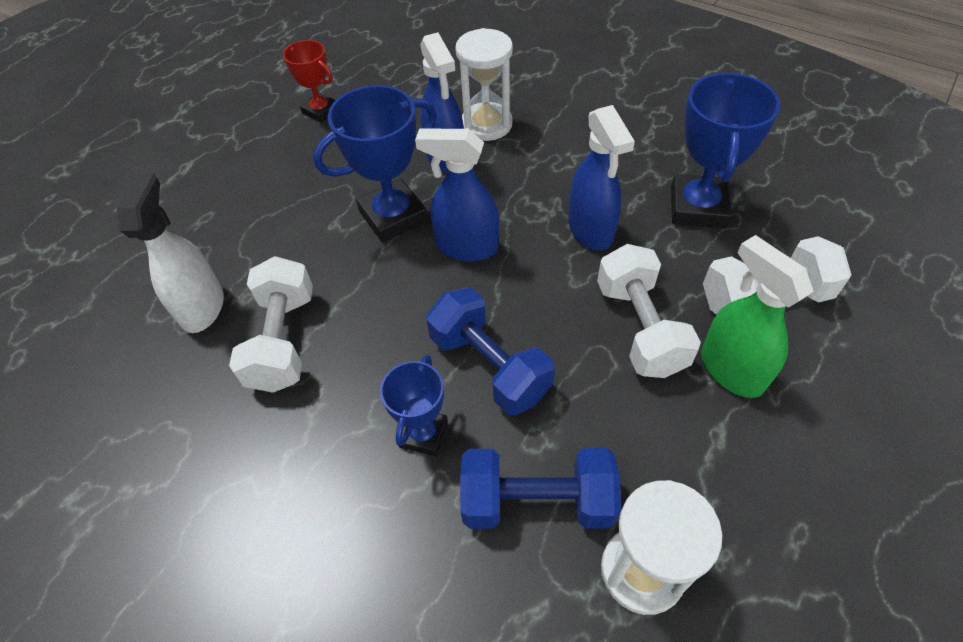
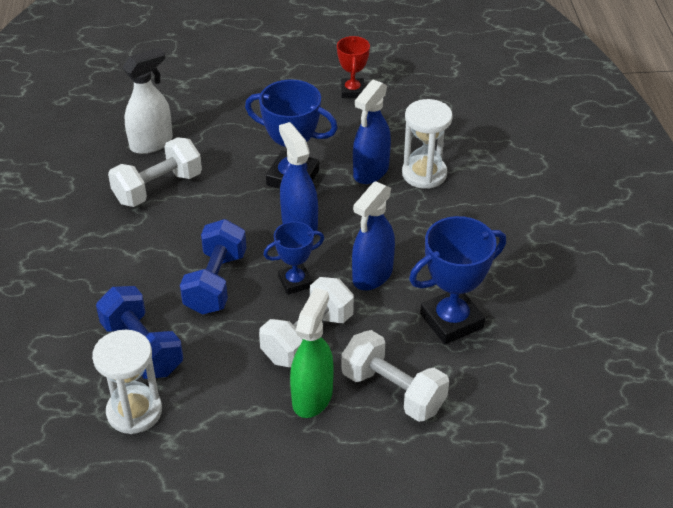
camera: 50 degrees right, 10 degrees down
blue trophy [380,355,448,456] -> blue trophy moved to [264,221,324,295]

